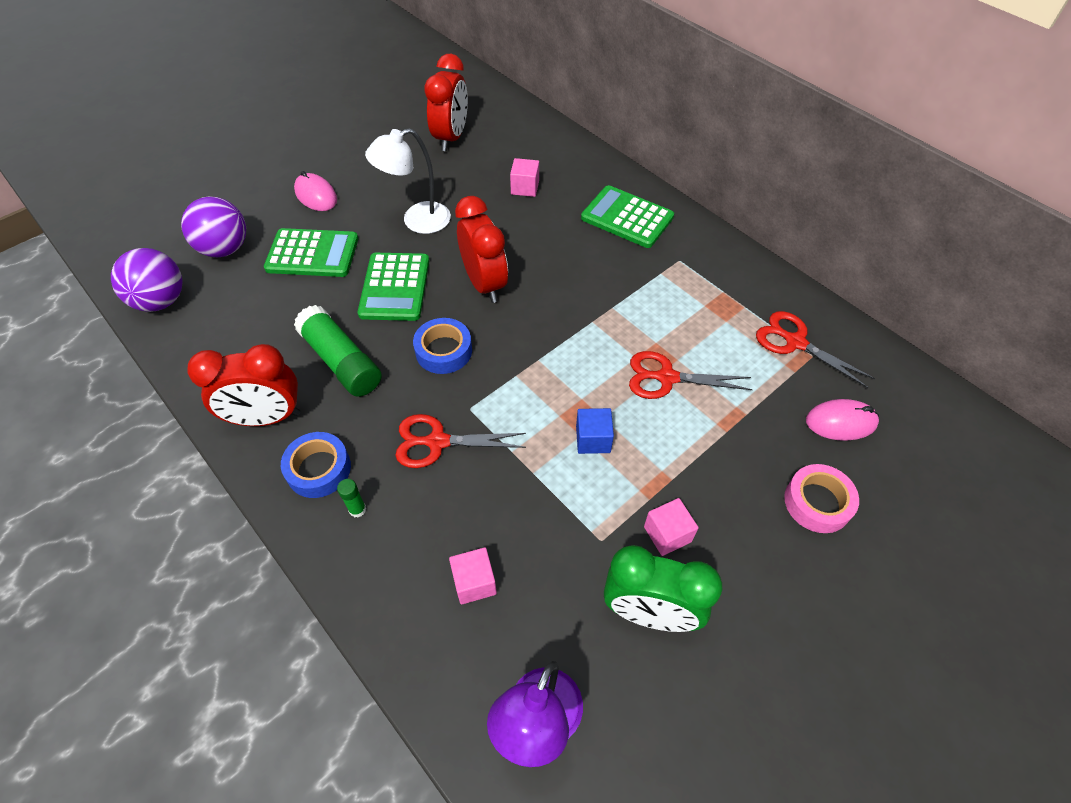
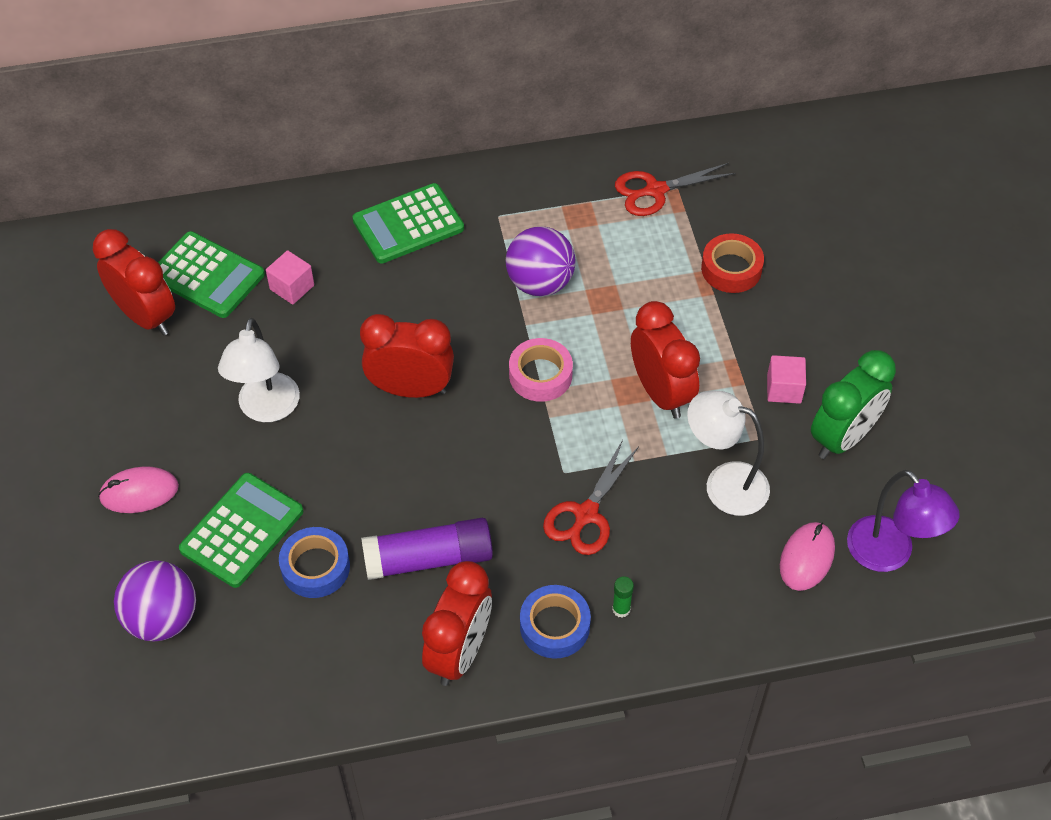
camera: 60 degrees left, 0 degrees up
purple ball [111,248,183,312] -> purple ball moved to [506,226,575,296]
green glue stick [294,305,382,397] -> purple glue stick [361,518,493,580]
green calculator [358,253,429,321] -> green calculator moved to [158,231,265,318]
blue tape [413,318,472,374] -> blue tape moved to [279,527,350,598]
pink cube [449,547,497,604] -> none
blue cube [576,408,614,454] -> red clock [631,301,700,419]
red scissors [629,351,753,399] -> none
pink tape [784,464,859,533] -> pink tape moved to [509,338,573,402]
pink mouse [806,399,879,441] -> pink mouse moved to [780,522,835,591]
none -> white lamp [687,391,770,516]
none -> red tape [701,233,764,293]

